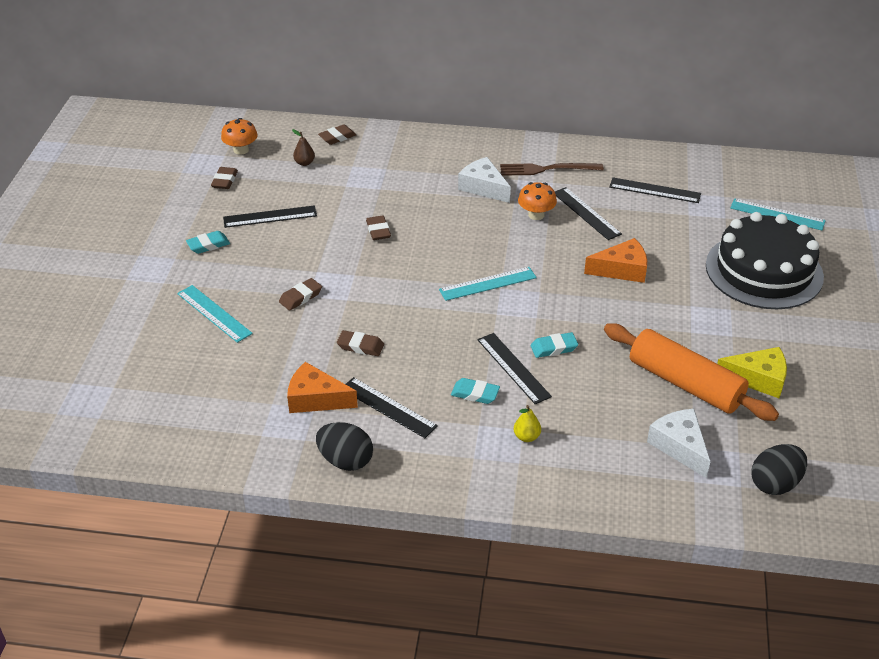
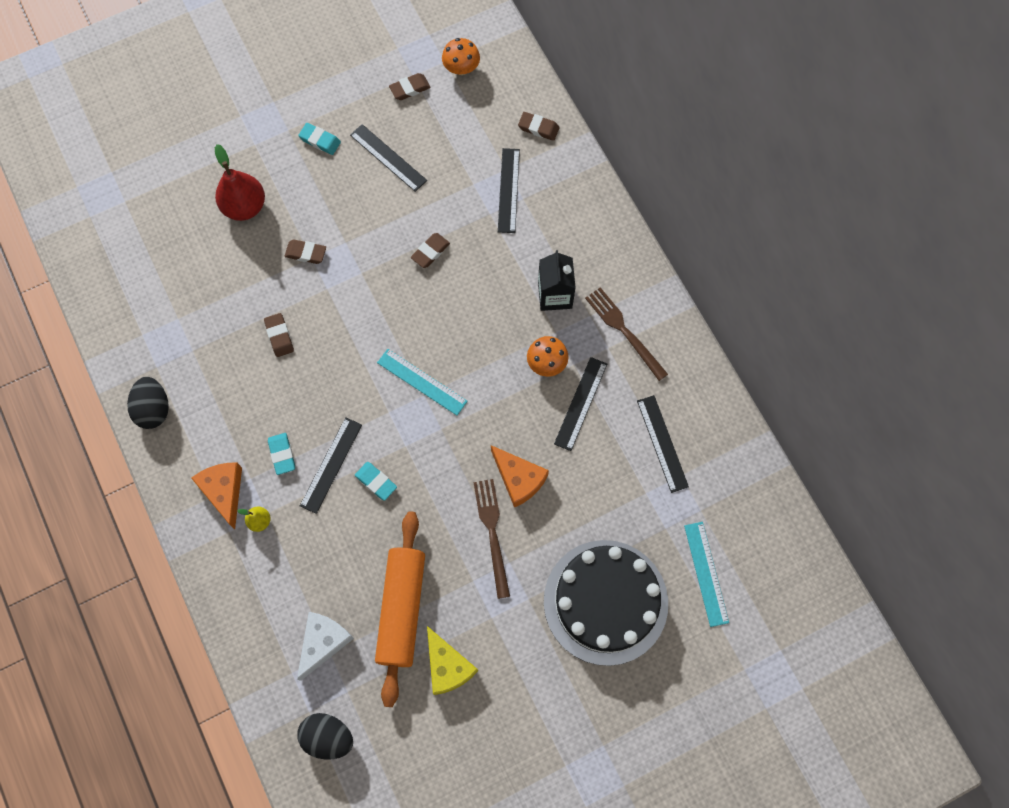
camera: 55 degrees right, 30 degrees up
turquoise ruler [177,285,253,343] -> red pear [215,144,265,221]
orange cheese [287,362,358,413] -> orange cheese moved to [191,462,242,529]
brown pear [292,129,315,166] -> none
black ruler [346,377,438,438] -> black ruler moved to [498,148,520,233]
white cheese [458,157,511,203] -> black carton [538,250,576,311]
none -> brown fork [473,479,510,599]

